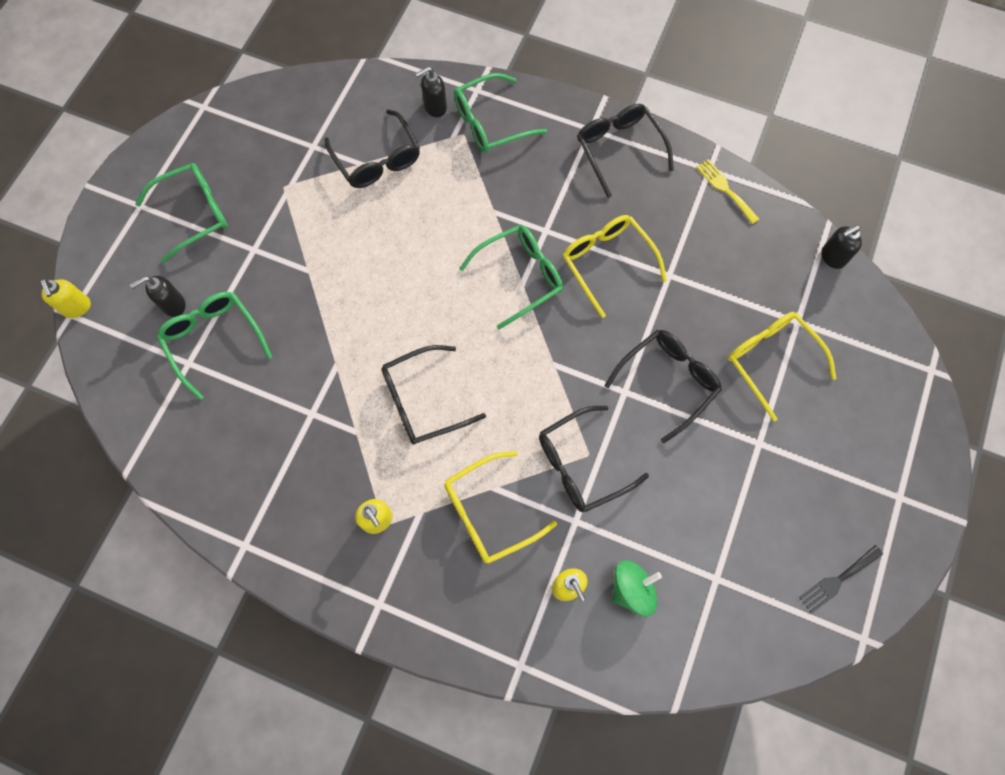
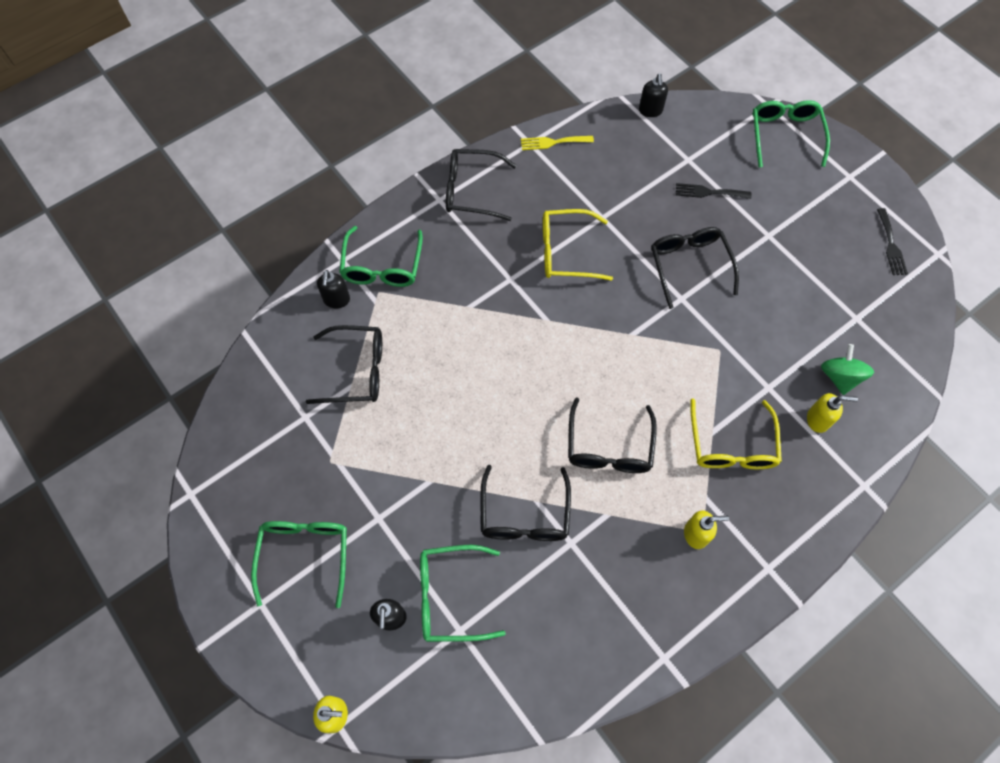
camera: 60 degrees left, 5 degrees down
green glasses [459,225,563,330] -> green glasses moved to [752,100,830,168]
black glasses [539,406,649,512] -> black glasses moved to [480,465,571,541]
yellow glasses [728,312,836,422] -> black fork [676,183,752,199]

